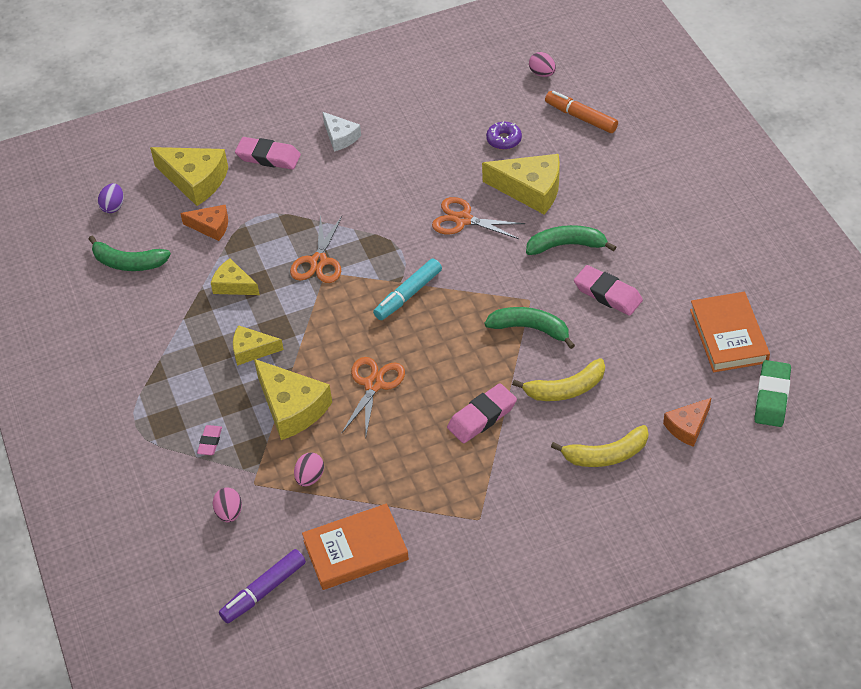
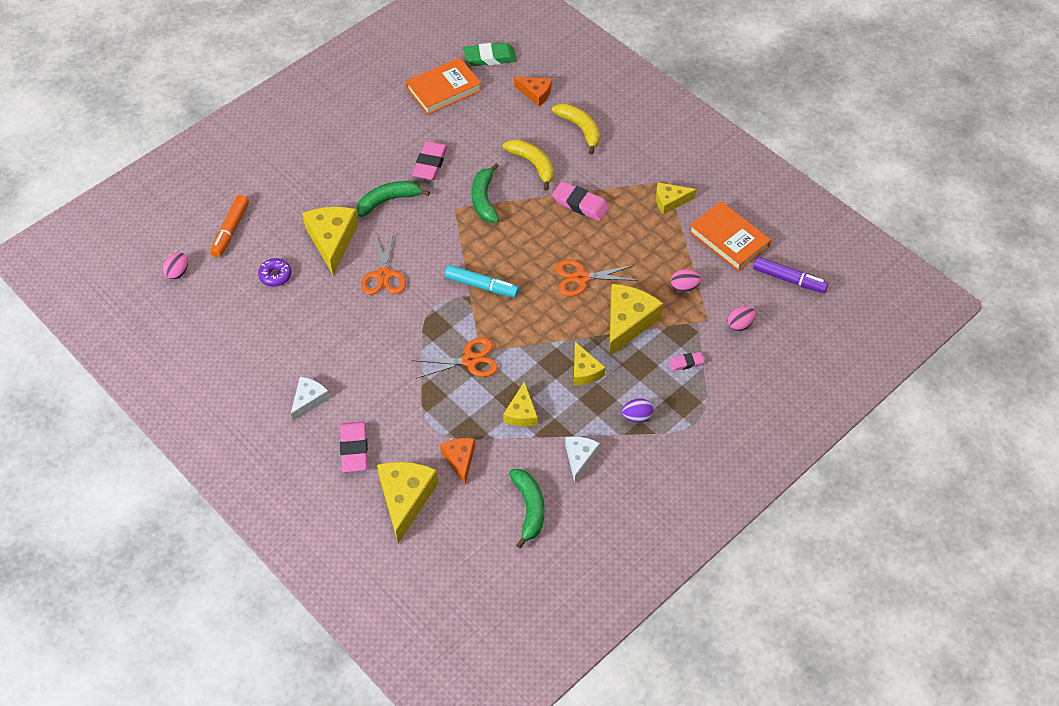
camera: 115 degrees left, 5 degrees up
purple egg [98,183,124,213] -> purple egg moved to [622,398,654,423]
green banana [526,225,616,255] -> green banana turned 90 degrees clockwise [357,181,430,217]
none -> white cheese [565,436,600,483]
none -> yellow cheese [656,182,697,215]

